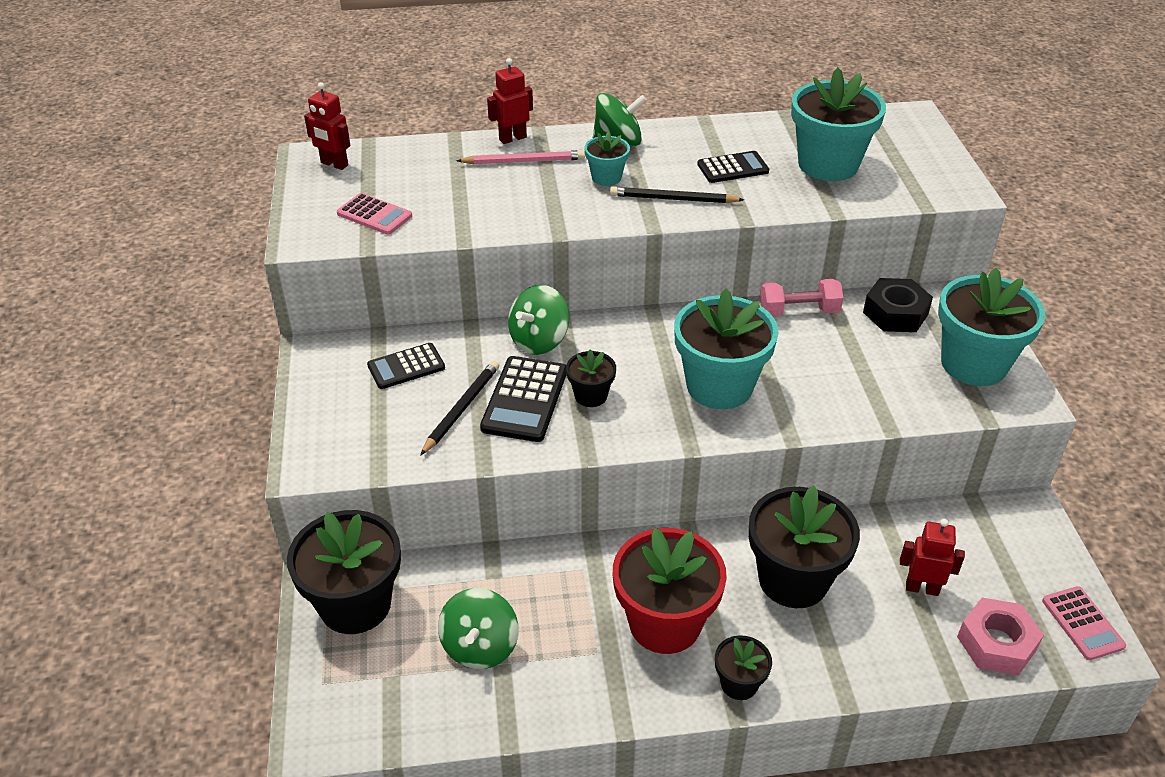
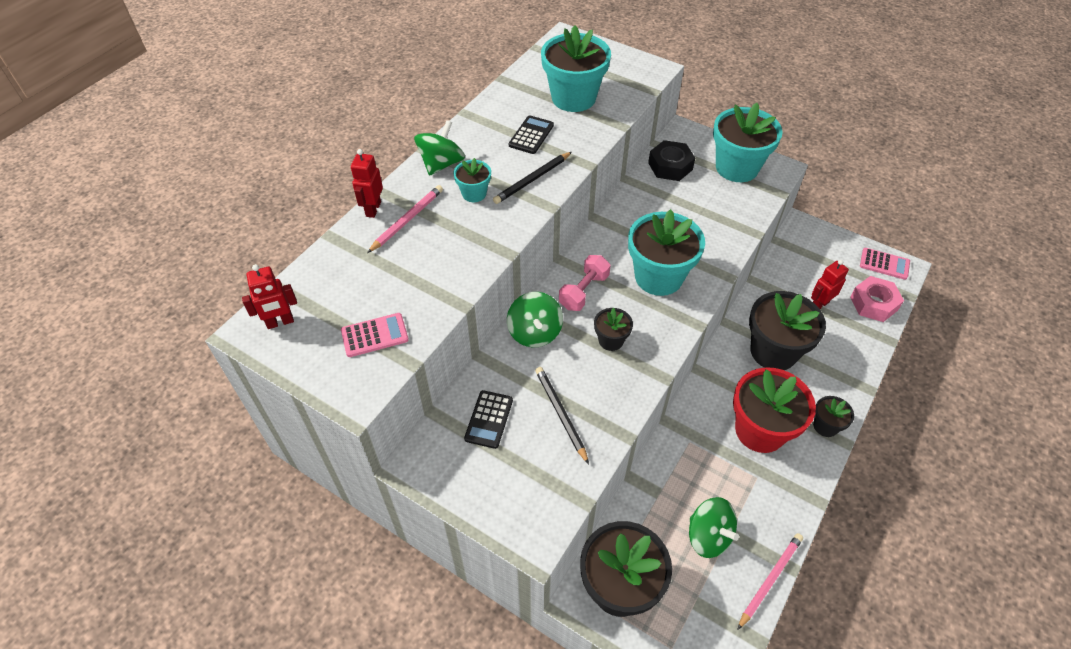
camera: 50 degrees left, 10 degrees up
black calculator [480,356,567,442] -> none
pink dumbbell [760,279,844,317] -> pink dumbbell moved to [559,255,611,311]
none -> pink pencil [737,533,803,630]

